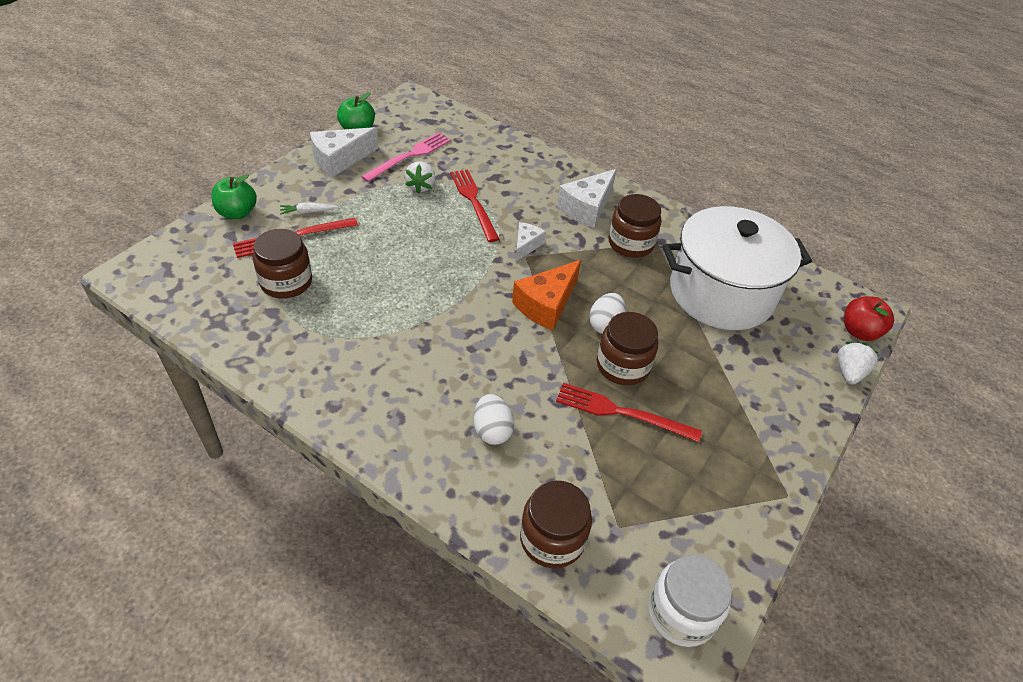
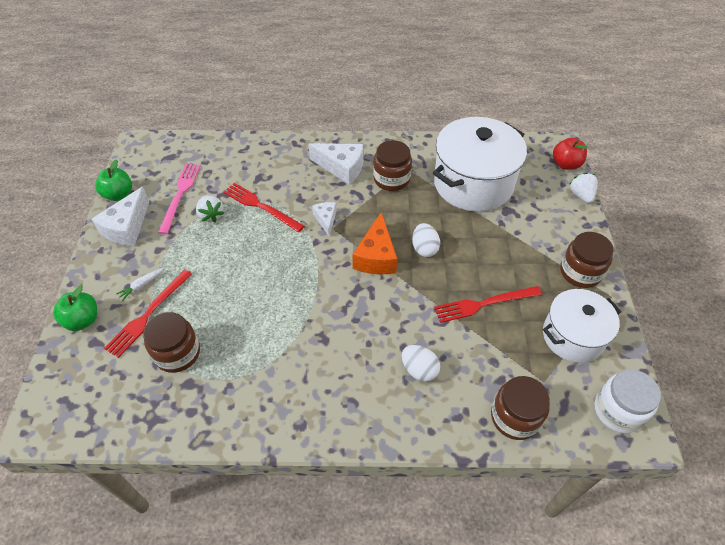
camera: 30 degrees left, 5 degrees up
white cheese [557,169,617,228] -> white cheese turned 75 degrees counterclockwise [308,143,364,185]
brown jar [597,312,658,385] -> brown jar moved to [560,232,614,288]
none -> white pot [543,289,621,363]

